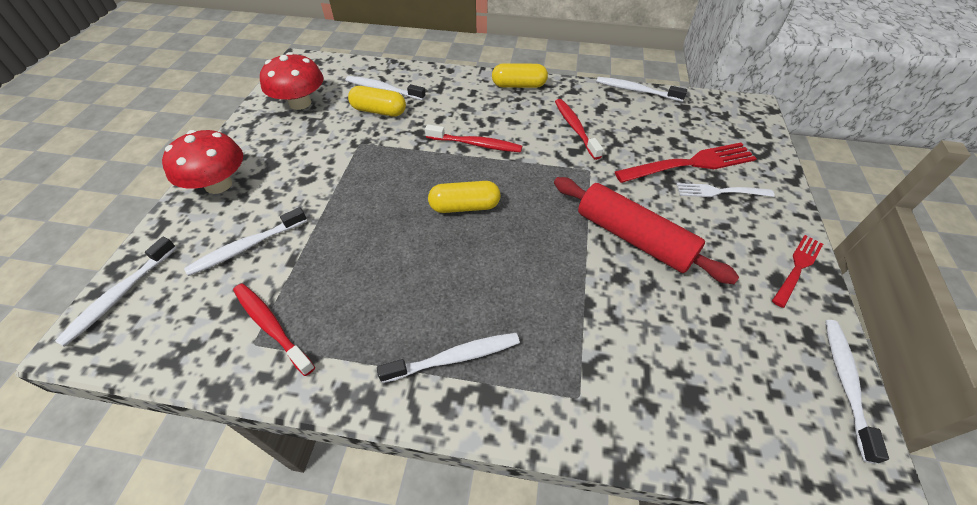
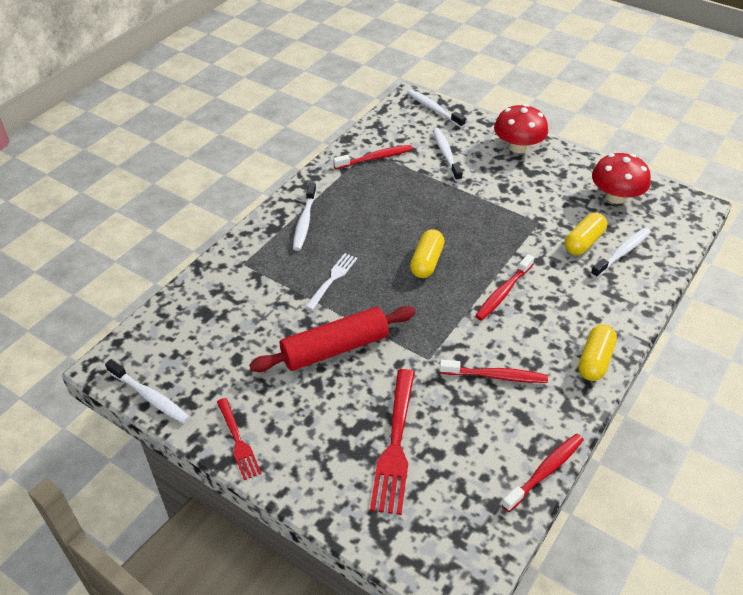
camera: 115 degrees right, 5 degrees down
white toothbrush [596,77,687,102] -> red toothbrush [502,434,584,512]
white fork [677,183,775,197] -> white fork moved to [305,253,357,310]

